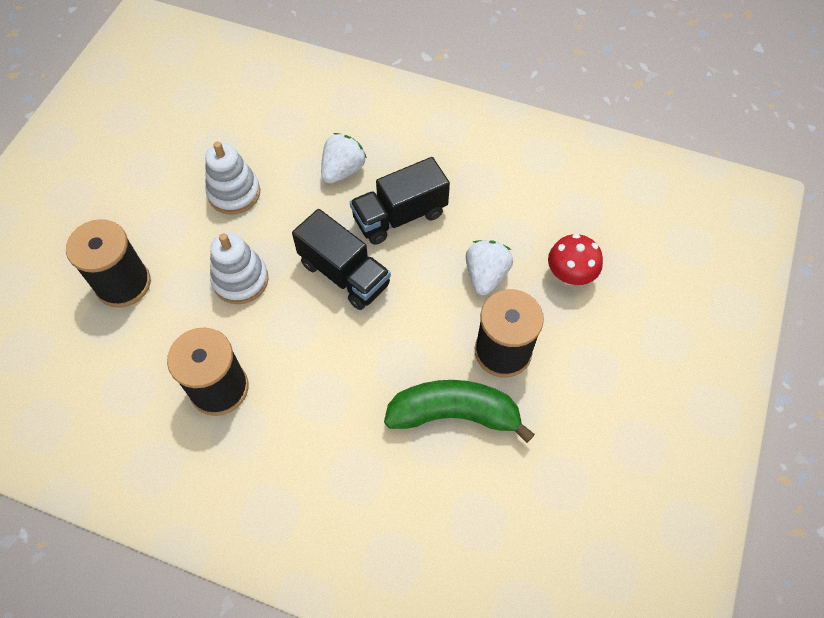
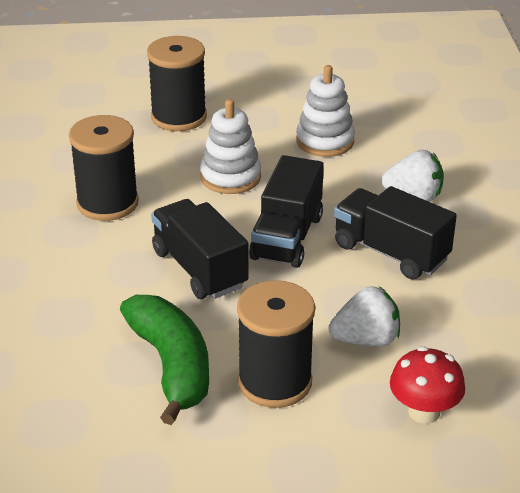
camera: 65 degrees right, 25 degrees down
none -> black truck [151,199,249,299]

